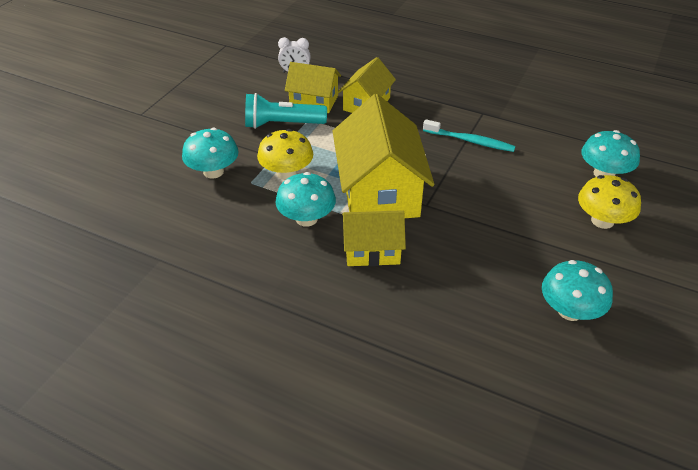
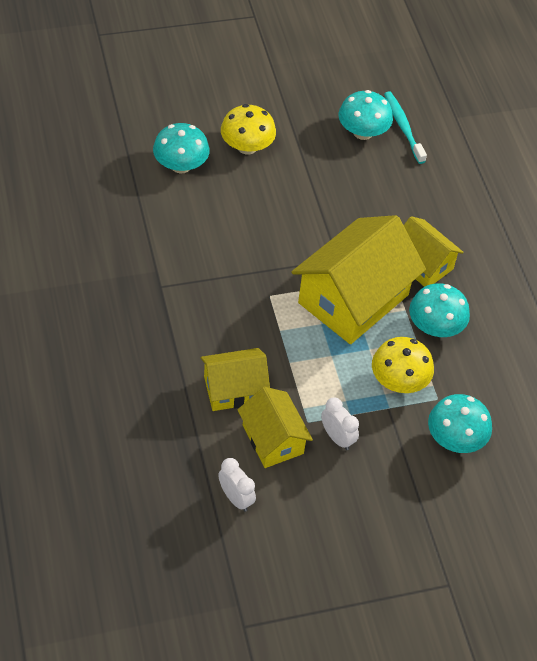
camera: 135 degrees left, 10 degrees up
turquoise flashlight [245,93,327,129] -> white clock [321,398,359,450]
turquoise toothbrush [423,119,515,152] -> turquoise toothbrush moved to [384,91,427,164]

